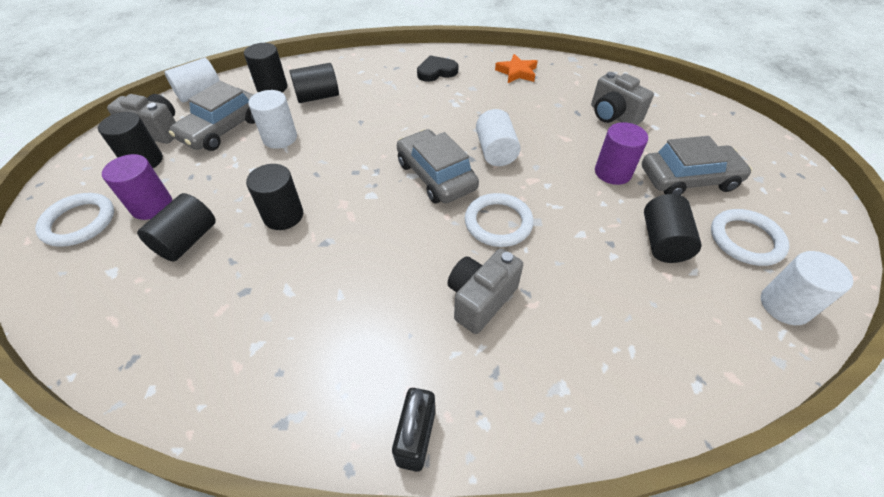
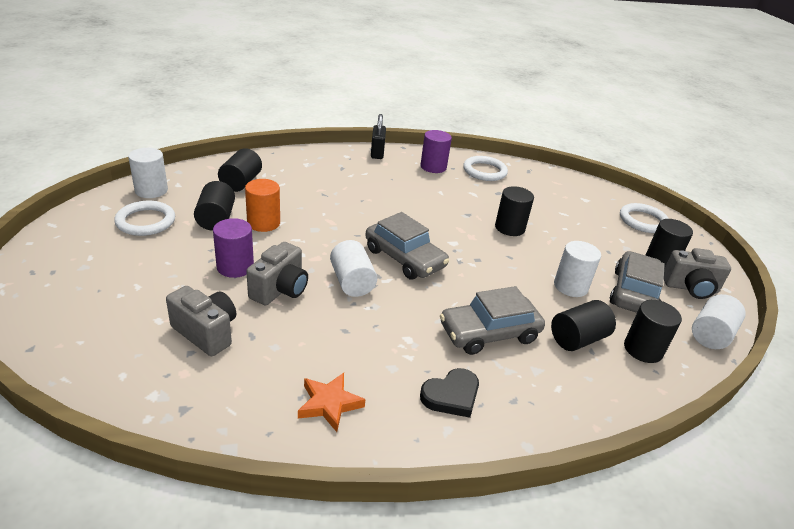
camera: 165 degrees right, 15 degrees down
purple cylinder [102,154,172,220] -> purple cylinder moved to [420,130,452,173]
black cylinder [137,193,216,261] -> black cylinder moved to [218,148,262,192]
grey camera [448,249,523,334] -> grey camera moved to [246,242,308,305]
white ring [465,193,534,247] -> white ring moved to [463,156,508,181]
grey car [642,136,752,195] -> grey car moved to [440,286,545,355]
none -> orange cylinder [245,179,280,232]

